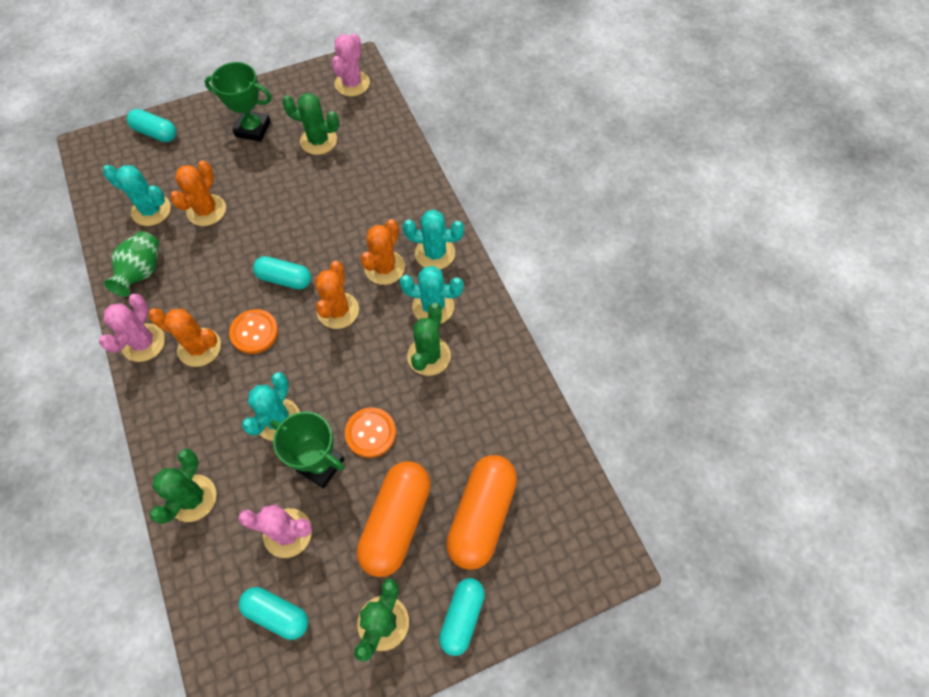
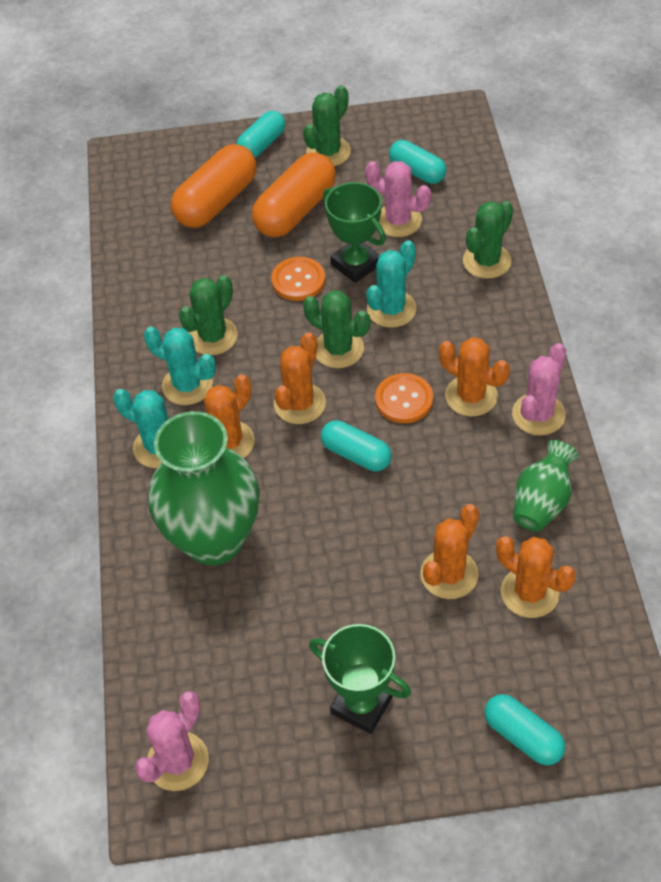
camera: 160 degrees left, 10 degrees down
turquoise cactus [103,165,171,226] -> orange cactus [496,536,576,618]
green cactus [282,93,340,155] -> green cactus moved to [303,290,370,368]
none -> green vase [148,411,260,565]

